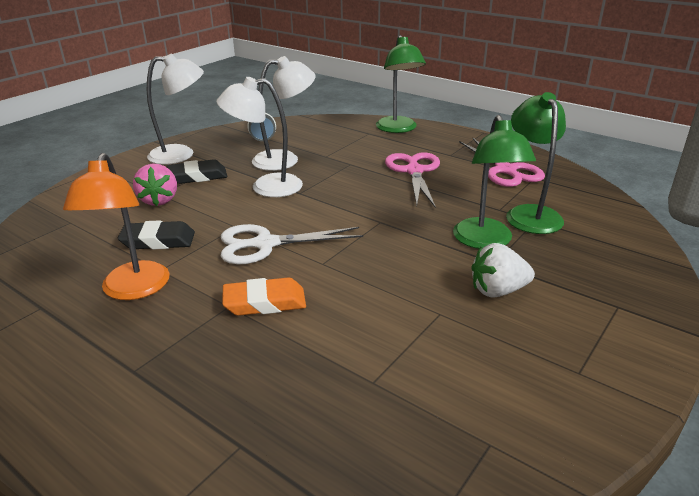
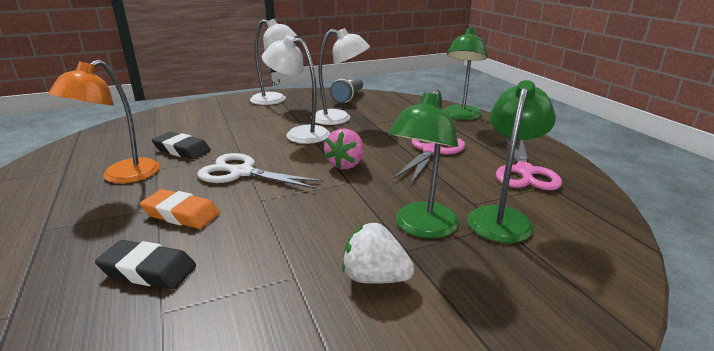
camera: 30 degrees right, 5 degrees down
pink strawberry [133,164,177,206] -> pink strawberry moved to [324,129,364,169]
black eraser [167,159,227,184] -> black eraser moved to [95,240,196,289]

